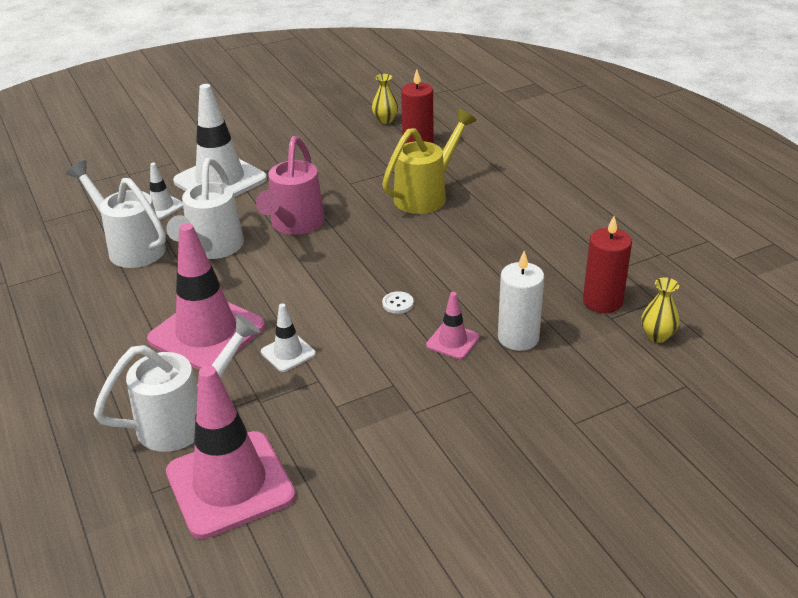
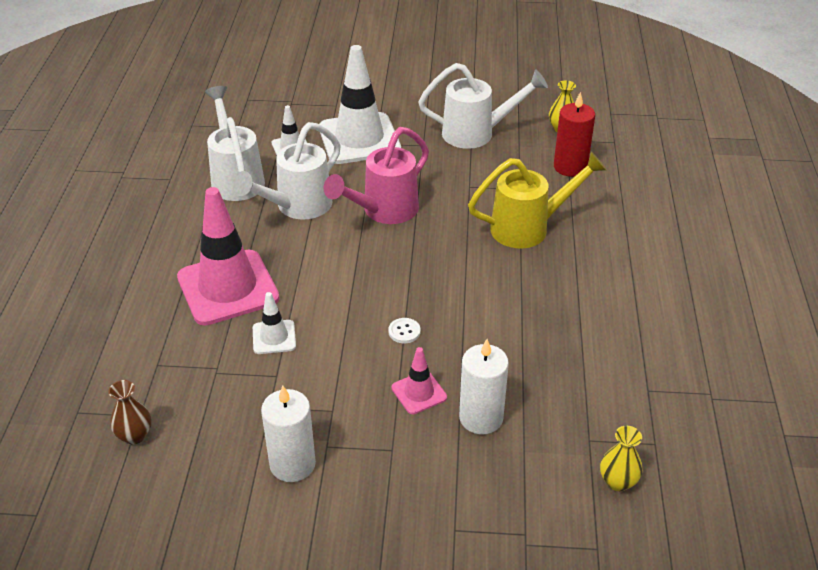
camera: 30 degrees right, 5 degrees up
white watering can [94,314,261,452] -> white watering can moved to [418,63,548,149]
pink traffic cone [166,365,296,539] -> brown vase [108,380,152,445]
red candle [583,216,632,313] -> none
none -> white candle [261,385,316,482]

